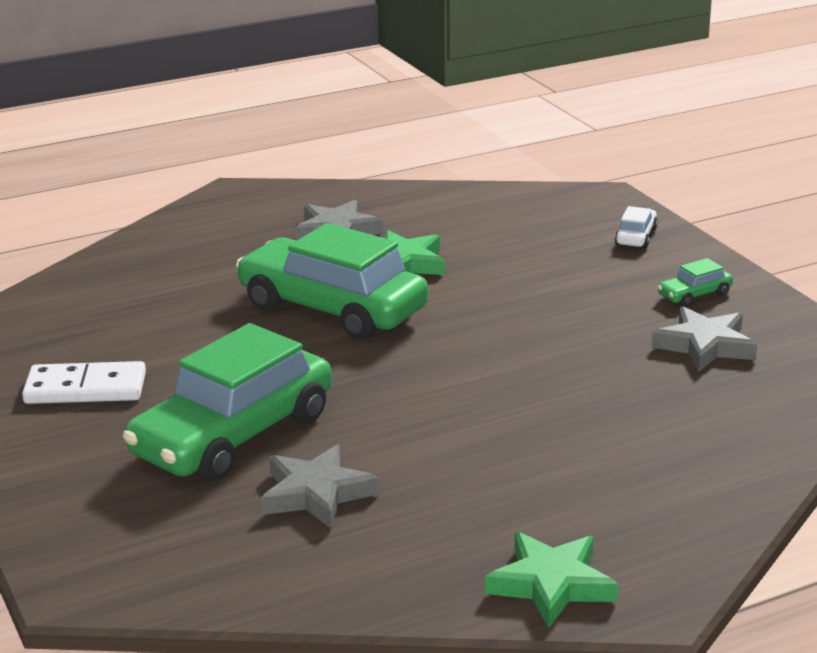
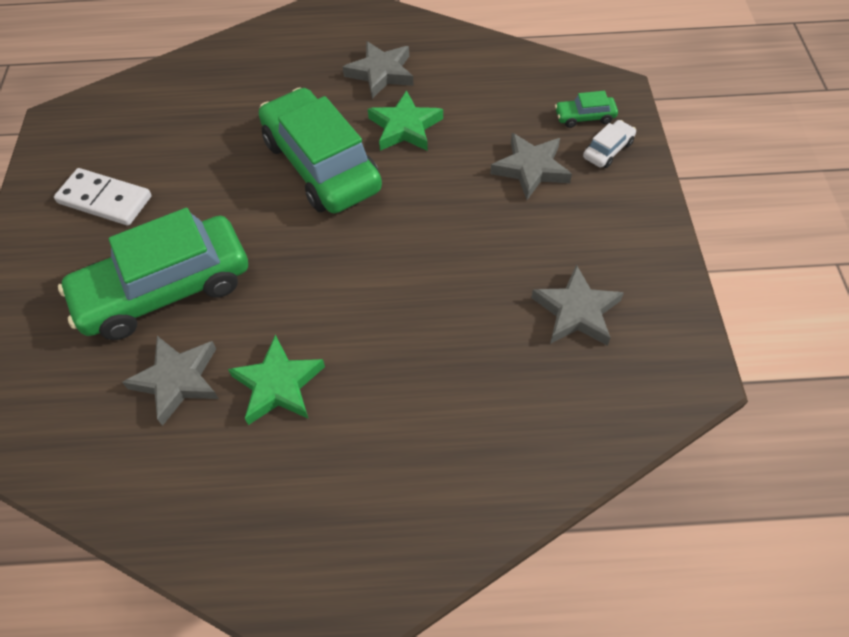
camera: 25 degrees right, 30 degrees up
green star [485,532,618,628] -> green star moved to [228,335,325,425]
green car [657,258,733,307] -> green car moved to [555,91,618,128]
none -> grey star [490,133,572,200]

